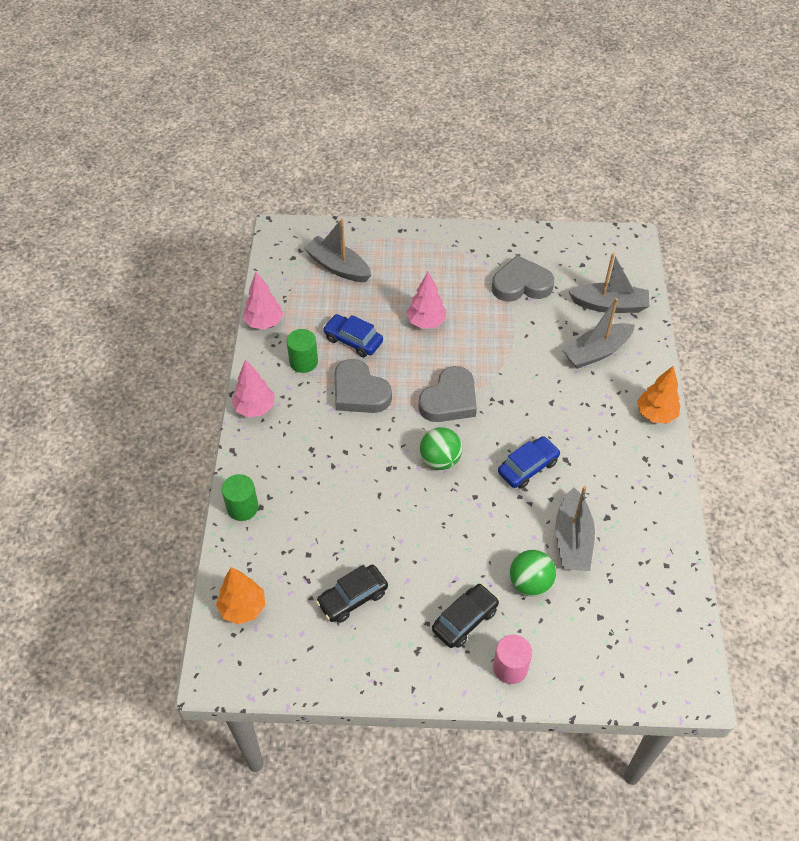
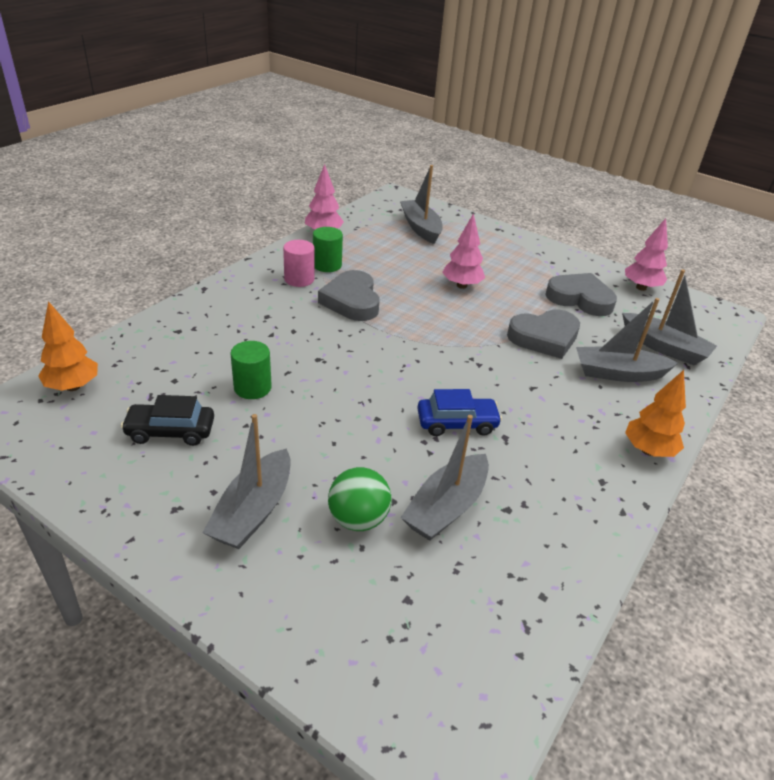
camera: 30 degrees right, 15 degrees down
green cylinder [222,474,258,521] -> green cylinder moved to [230,341,272,399]
pink tree [232,359,275,417] -> pink tree moved to [625,218,668,291]
blue car [323,314,383,357] -> none
grey heart [419,366,477,422] -> grey heart moved to [507,310,580,359]
green ball [420,427,462,470] -> none
black car [432,584,499,648] -> grey boat [202,414,291,549]
pink cylinder [493,635,532,684] -> pink cylinder moved to [283,240,315,287]

